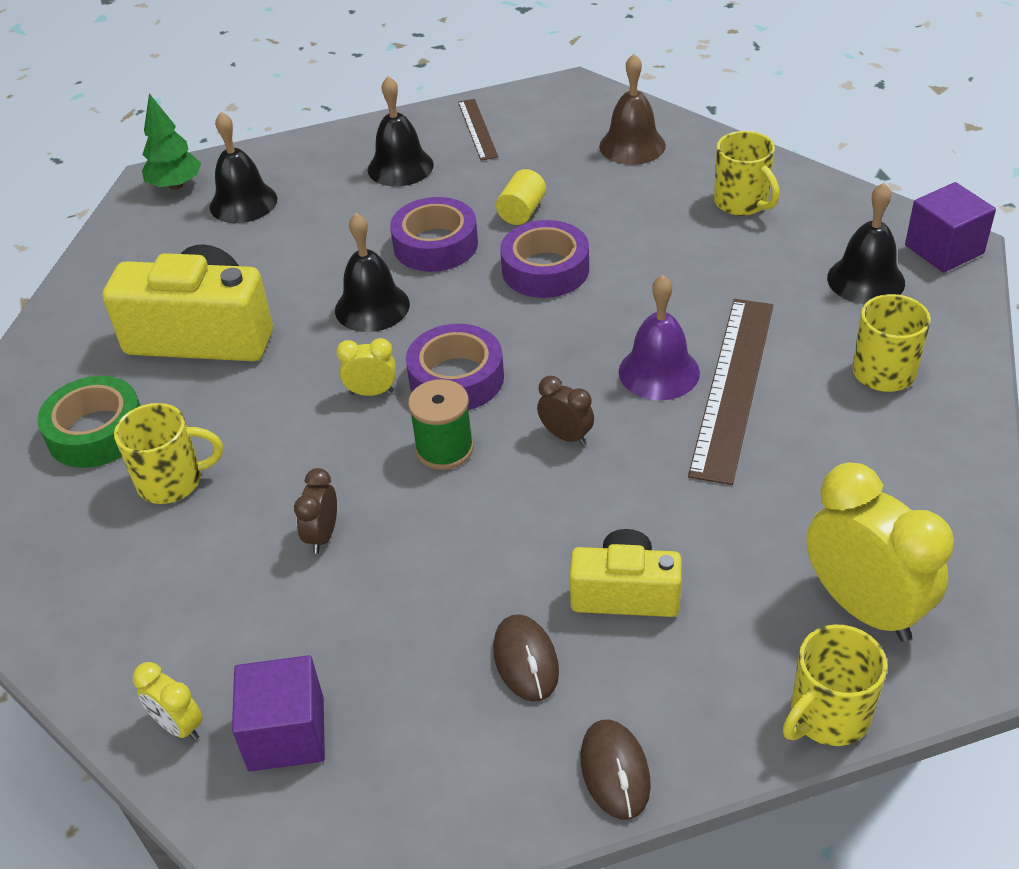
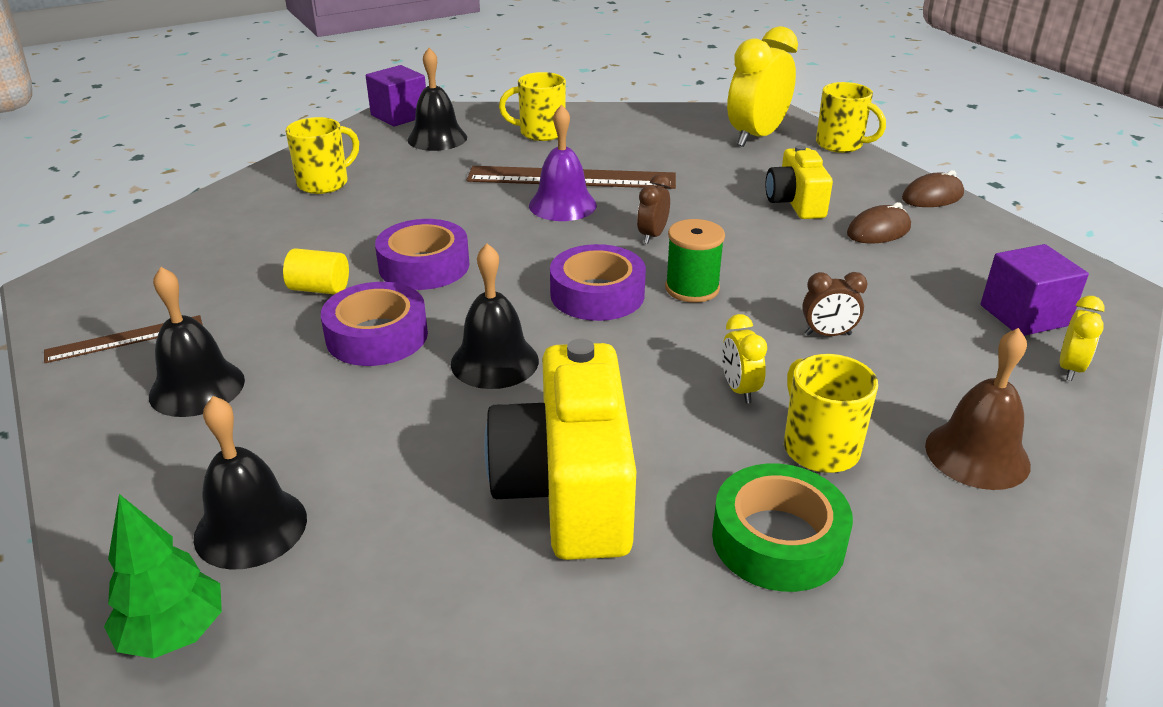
camera: 105 degrees left, 10 degrees down
yellow clock [336,338,396,396] -> yellow clock moved to [722,314,767,403]
brown bell [599,54,666,165] -> brown bell moved to [925,328,1031,490]

